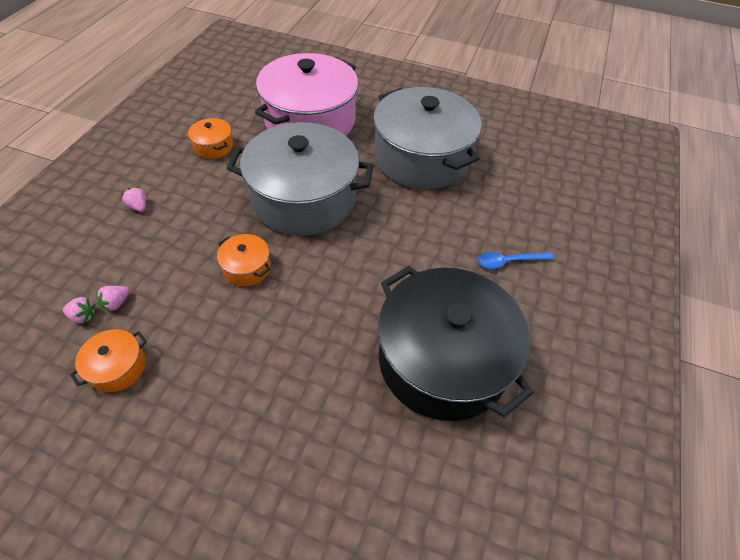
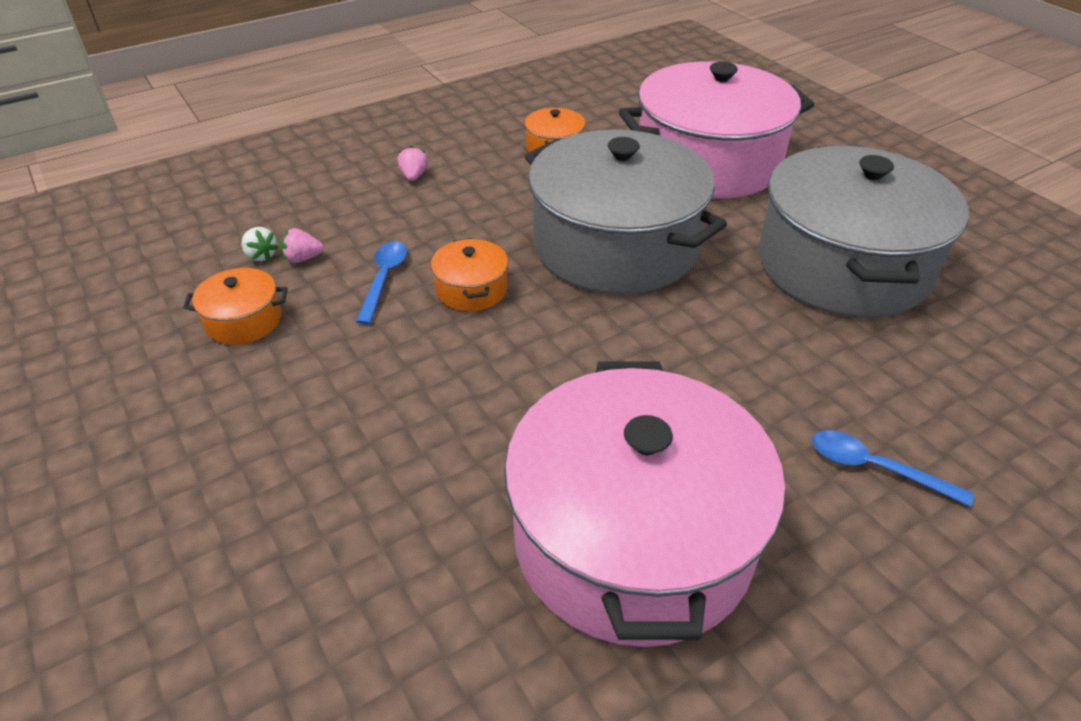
camera: 40 degrees right, 10 degrees down
pink strawberry [63,297,95,323] -> white strawberry [241,227,279,261]
black pot [378,266,534,421] -> pink pot [504,362,785,647]
none -> blue spoon [356,241,407,325]

